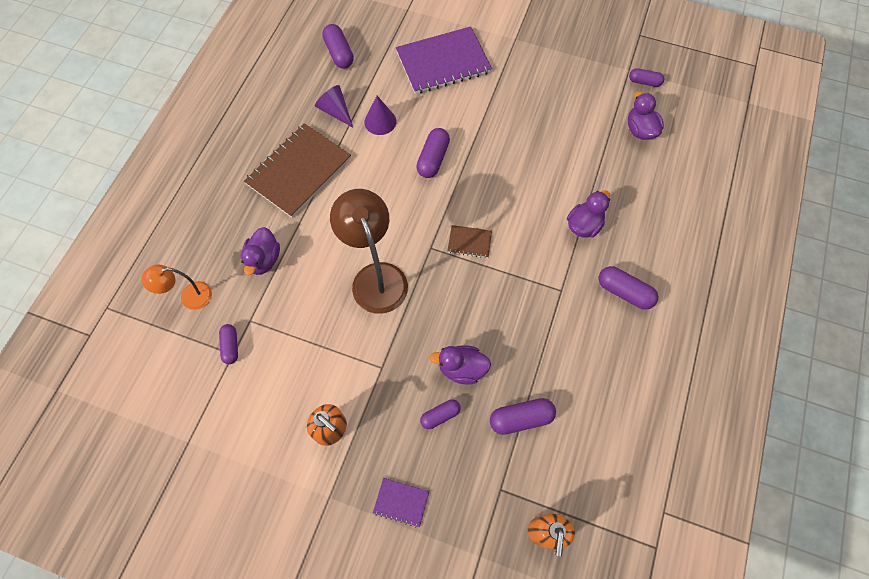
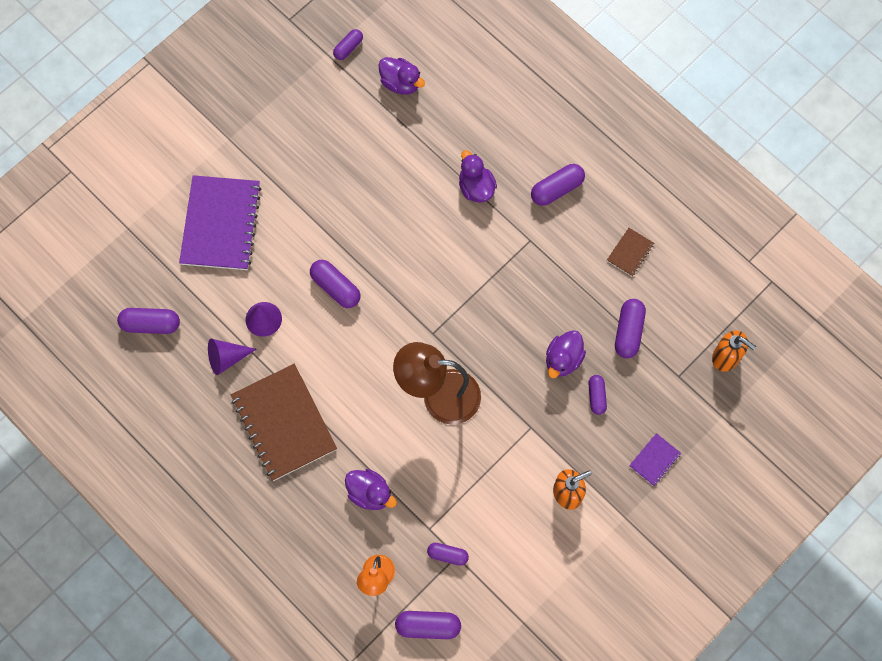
camera: 65 degrees left, 5 degrees up
brown notebook [447,225,492,258] -> brown notebook moved to [607,228,654,276]
purple duck [628,91,664,140] -> purple duck turned 150 degrees counterclockwise [379,57,425,95]
none -> purple capsule [395,611,461,639]

